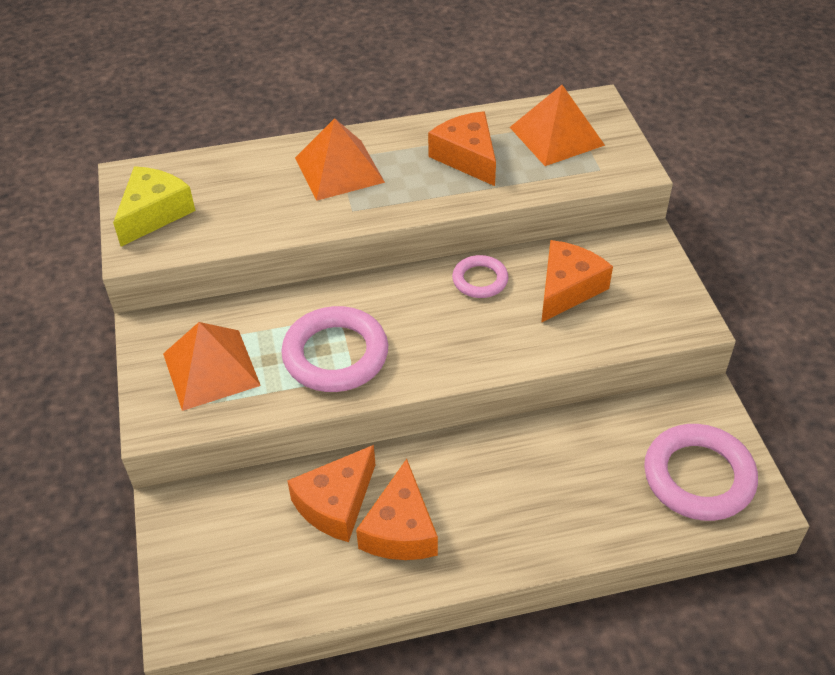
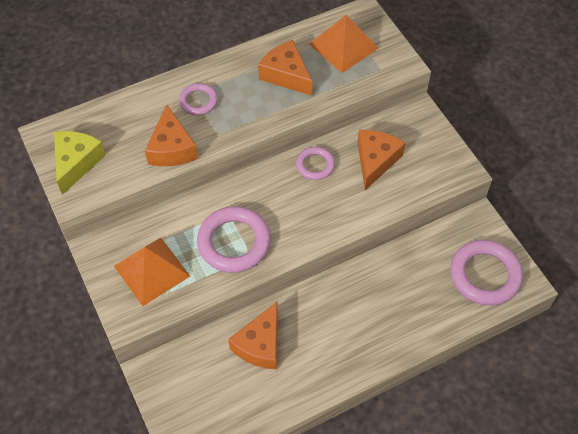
camera: 15 degrees left, 10 degrees up
orange pyramid [295,118,385,201] -> pink ring [179,83,218,115]
orange cheese [356,459,438,560] -> orange cheese moved to [145,104,198,166]

